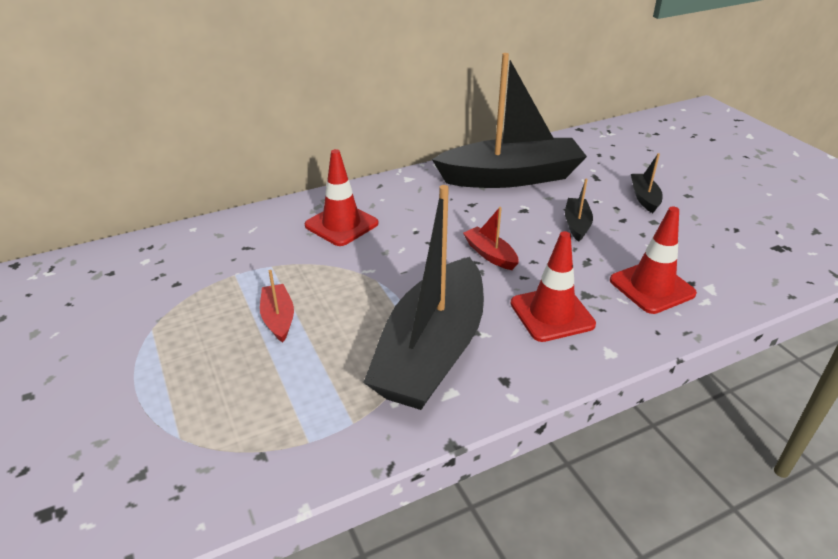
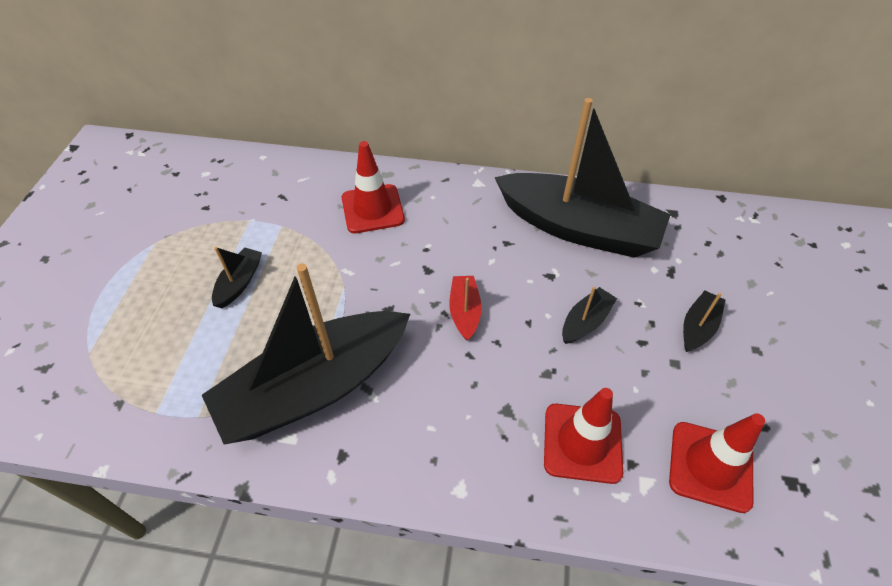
camera: 35 degrees right, 15 degrees up
red boat [260,270,294,343] -> black boat [212,247,262,308]
red traffic cone [510,231,596,342] -> red traffic cone moved to [669,413,765,513]

